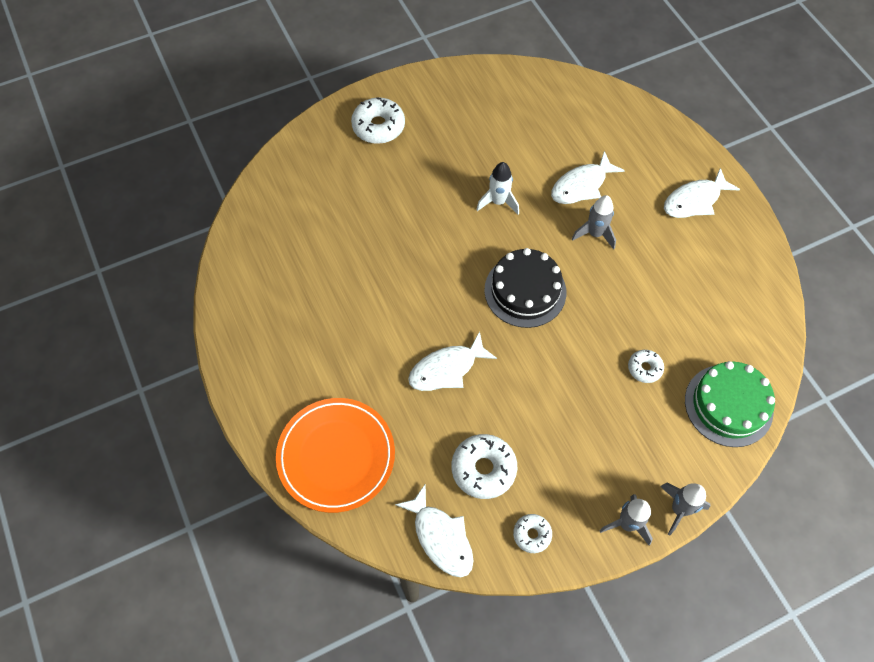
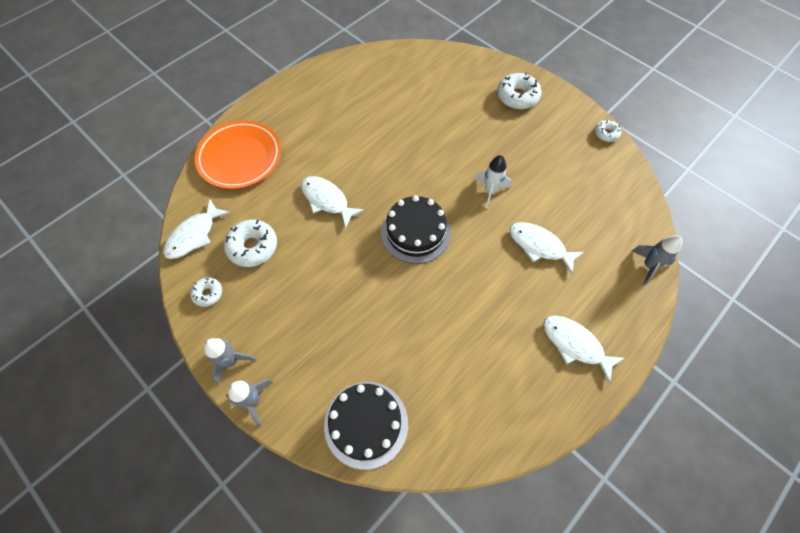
camera: 70 degrees right, 0 degrees up
grey rocket [572,195,616,250] -> grey rocket moved to [632,235,682,285]
white donut [628,350,664,383] -> white donut moved to [594,120,621,142]
green cake [685,361,775,447] -> black cake [324,382,408,470]

